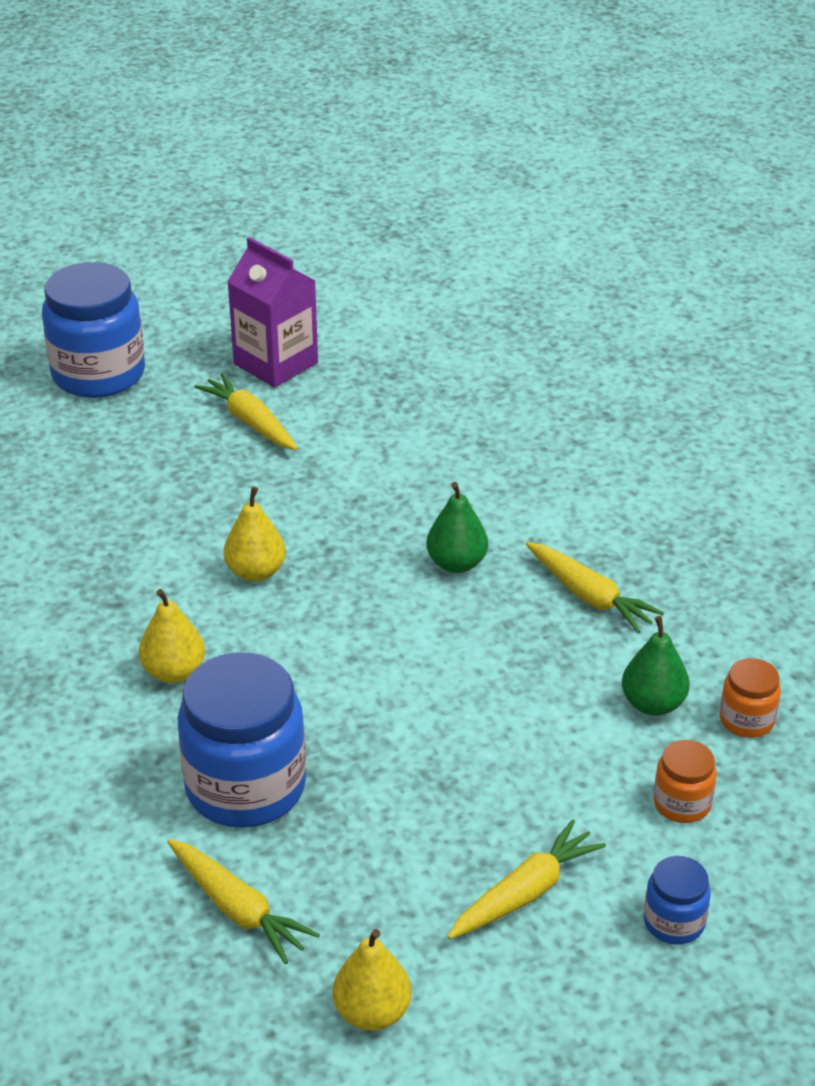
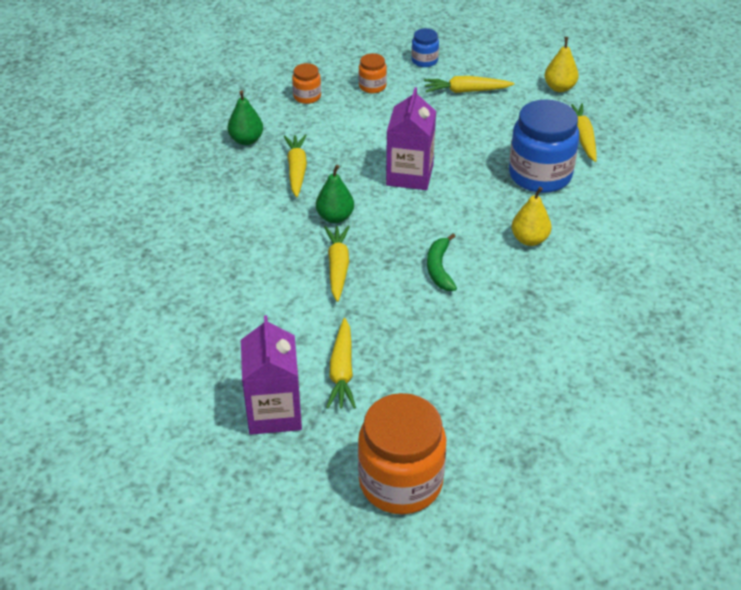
camera: 140 degrees left, 5 degrees up
blue jar [42,262,145,398] -> orange jar [358,393,446,514]
yellow pear [224,487,286,582] -> green banana [427,234,457,291]
green pear [622,616,689,716] -> green pear moved to [227,90,263,145]
none -> yellow carrot [324,226,350,302]
none -> purple carton [386,87,436,190]

